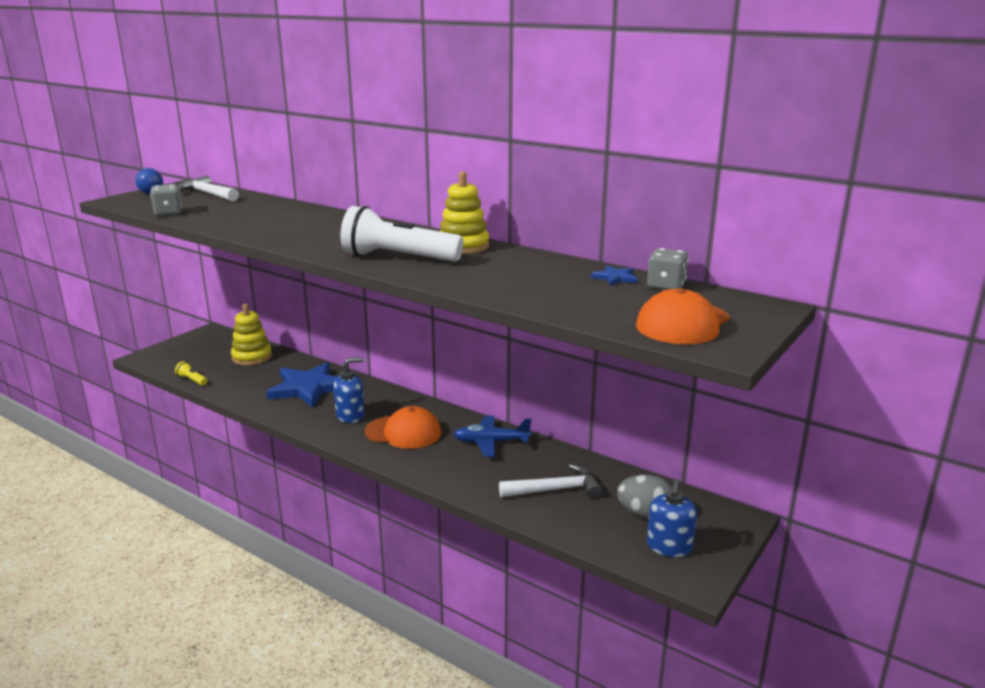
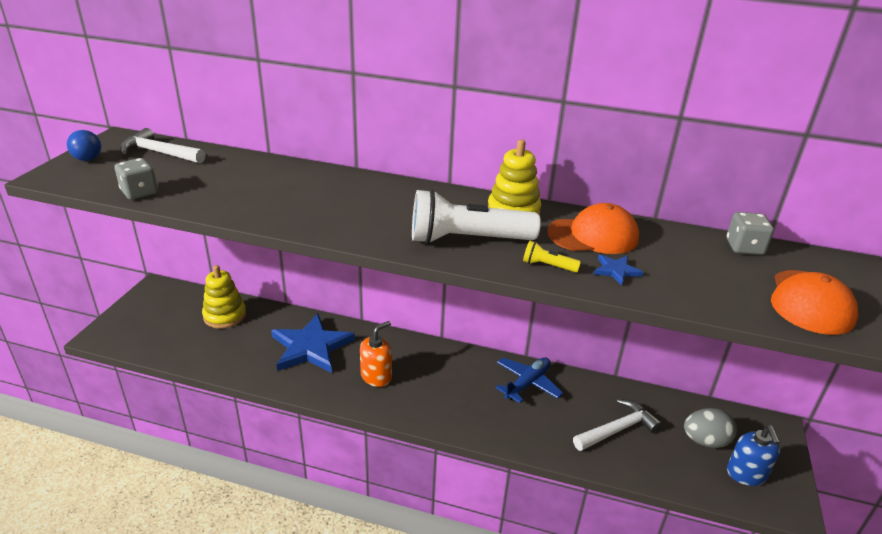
camera: 20 degrees left, 10 degrees up
yellow flashlight [175,361,207,386] -> yellow flashlight moved to [523,240,581,272]
blue soap dispenser [333,357,365,423] -> orange soap dispenser [360,321,392,387]
orange cap [365,406,441,449] -> orange cap moved to [547,203,639,254]
blue plane [453,416,531,457] -> blue plane turned 150 degrees clockwise [496,358,563,403]
blue star [591,265,638,286] -> blue star moved to [594,255,644,286]

